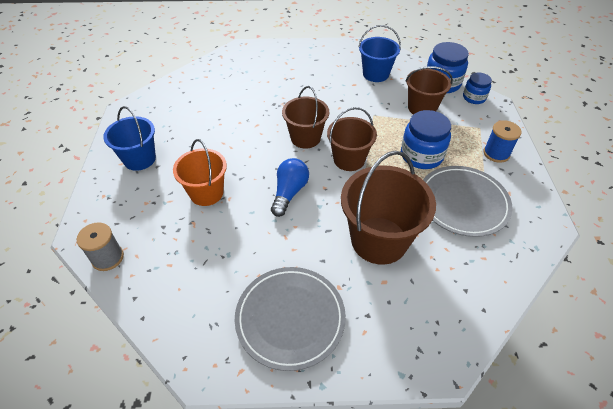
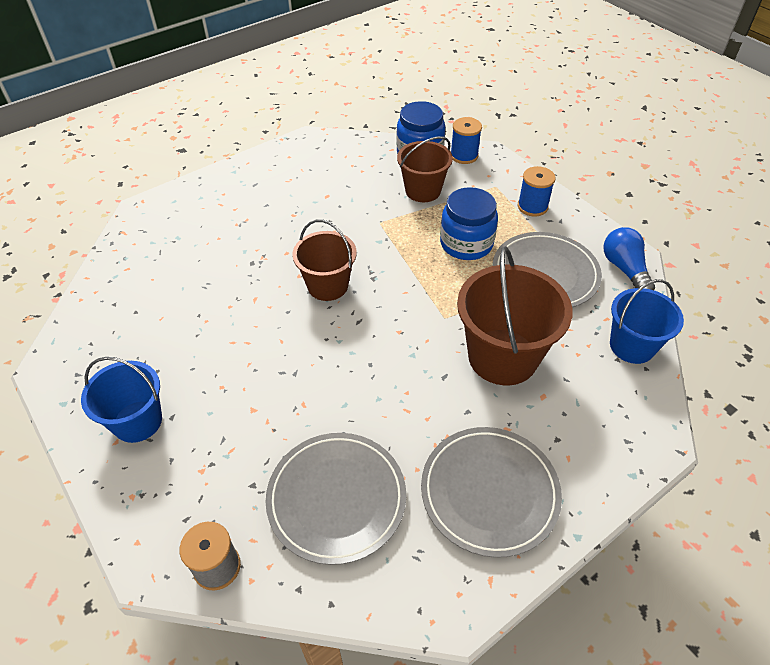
camera: 35 degrees left, 0 degrees up
orange bucket [173,139,227,206] -> none
blue light bulb [271,158,309,217] -> blue light bulb moved to [603,227,655,290]
brown bucket [327,107,377,171] -> none
blue bucket [358,25,401,82] -> blue bucket moved to [610,279,684,364]
blue jar [463,72,492,104] -> blue spool [451,117,482,164]
none -> grey plate [266,433,406,565]

